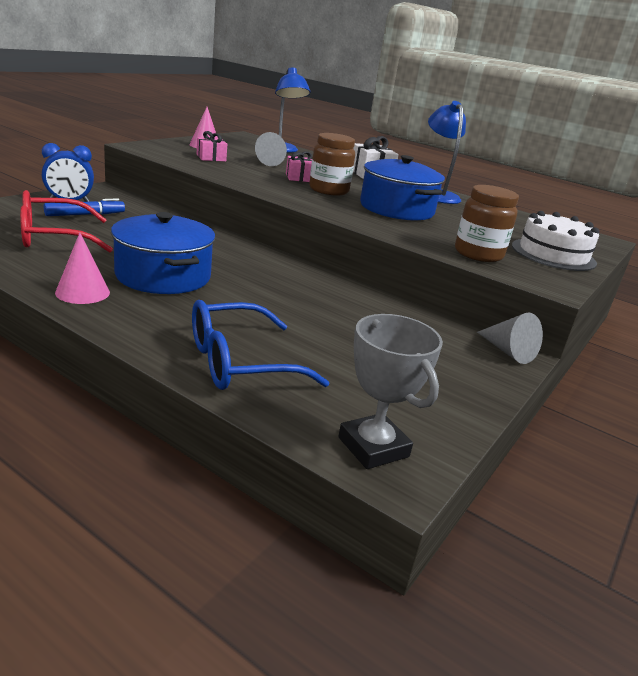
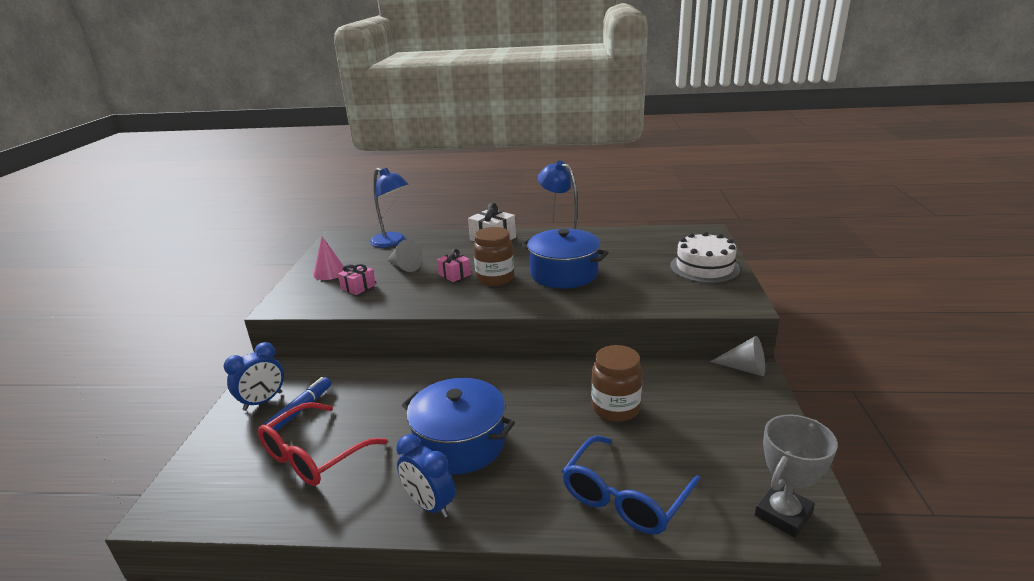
camera: 25 degrees left, 0 degrees up
pink cone [55,232,110,304] -> blue clock [396,434,455,518]
grey trophy [338,314,443,469] -> grey trophy turned 75 degrees counterclockwise [755,414,838,538]
brown jar [455,185,519,262] -> brown jar moved to [591,345,643,422]

